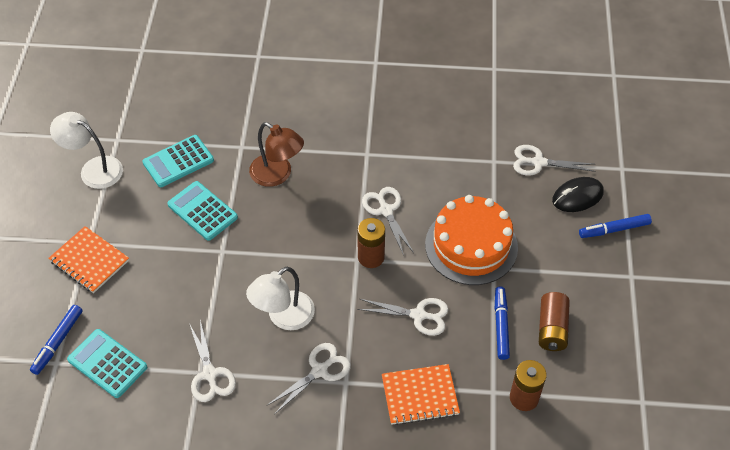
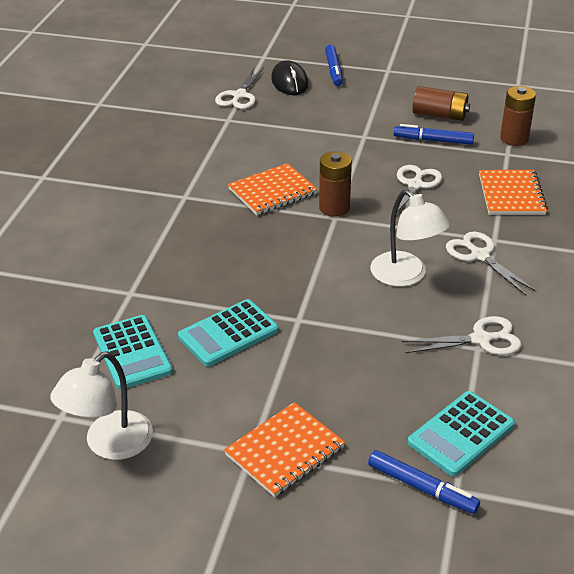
camera: 80 degrees left, 15 degrees down
brown lamp [249,122,304,187] -> none
white scissors [362,187,414,256] -> orange notebook [228,163,318,215]
orange cake [425,195,518,285] -> none

